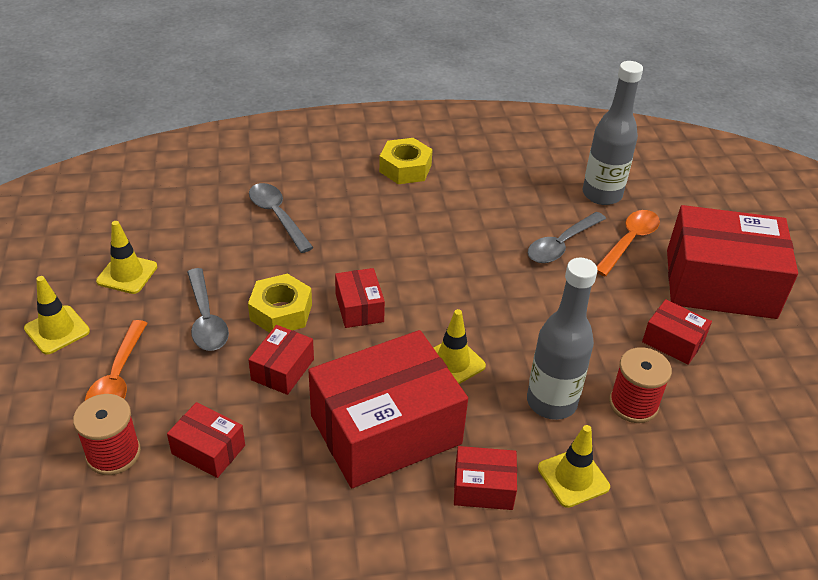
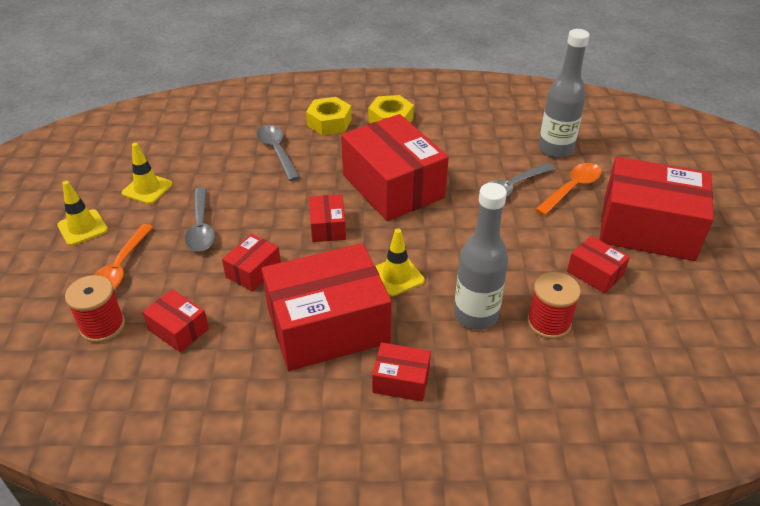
camera: 10 degrees right, 0 degrees up
yellow nut [248,273,312,333] -> yellow nut moved to [306,97,352,135]
yellow traffic cone [538,425,610,508] -> none
none -> red box [341,114,449,221]

